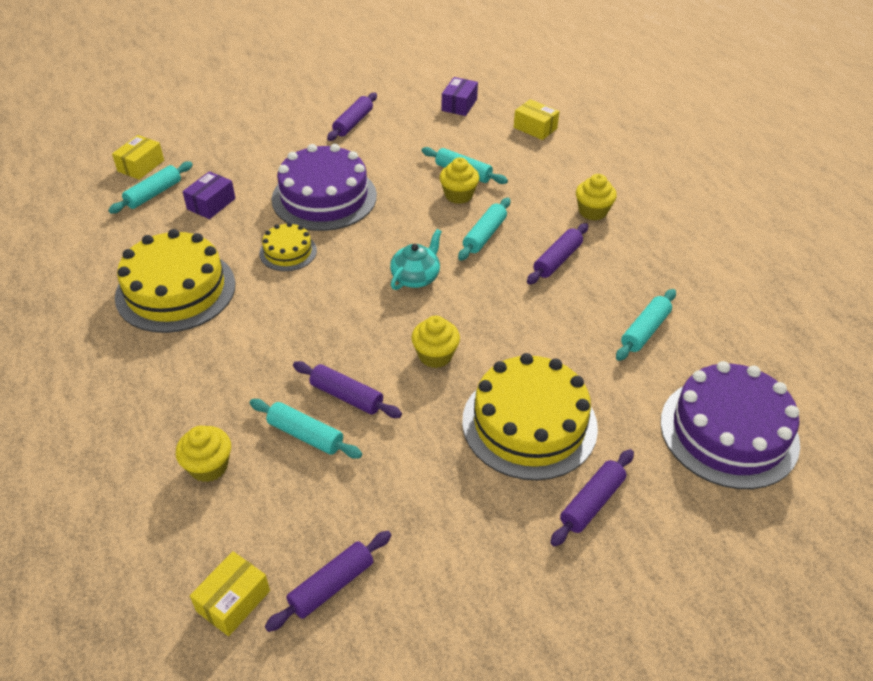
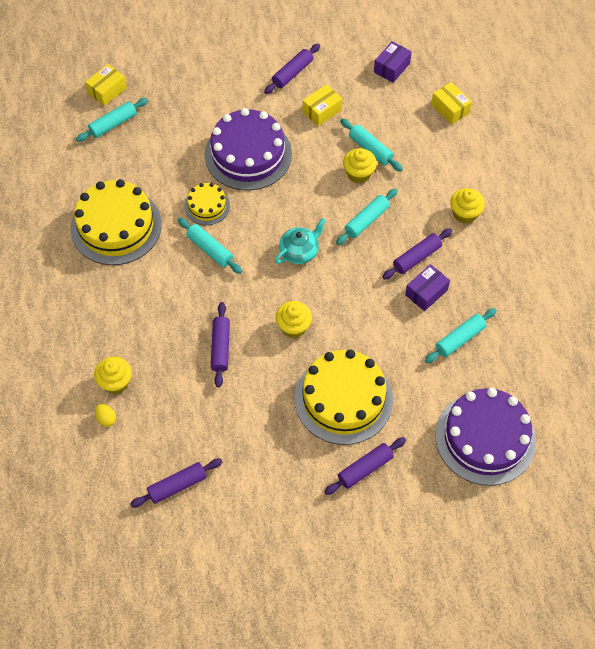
camera: 15 degrees right, 15 degrees up
purple box [182,171,235,219] -> purple box moved to [405,264,450,311]
yellow box [190,551,270,636] -> yellow box moved to [303,84,343,126]
turquoise rolling pin [250,399,362,459] -> turquoise rolling pin moved to [178,218,242,274]
purple rolling pin [293,361,402,418] -> purple rolling pin turned 45 degrees clockwise [211,302,230,388]
none -> yellow egg [95,404,116,427]

